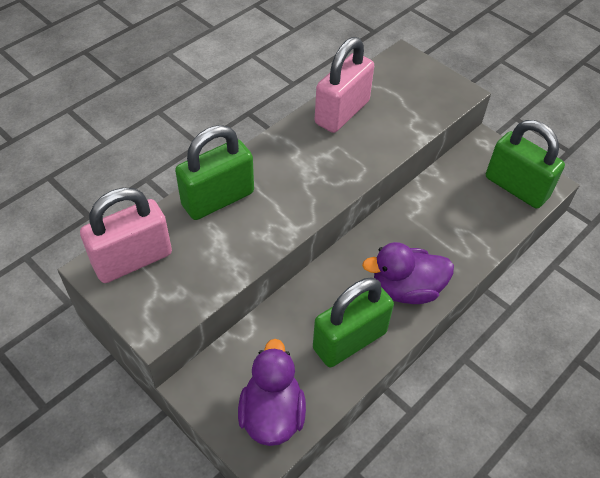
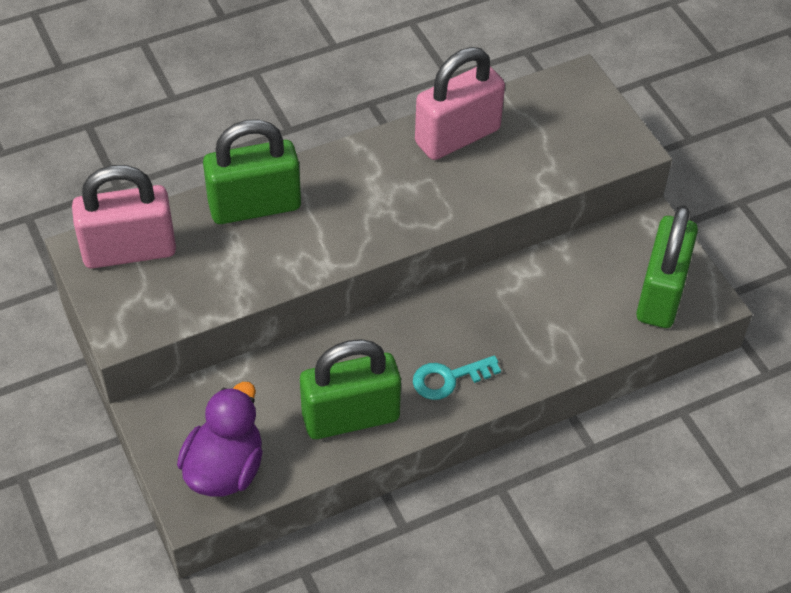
camera: 20 degrees right, 0 degrees up
purple duck [362,242,454,304] -> turquoise key [413,355,501,400]
green padlock [486,120,565,208] -> green padlock turned 45 degrees clockwise [636,205,698,328]

